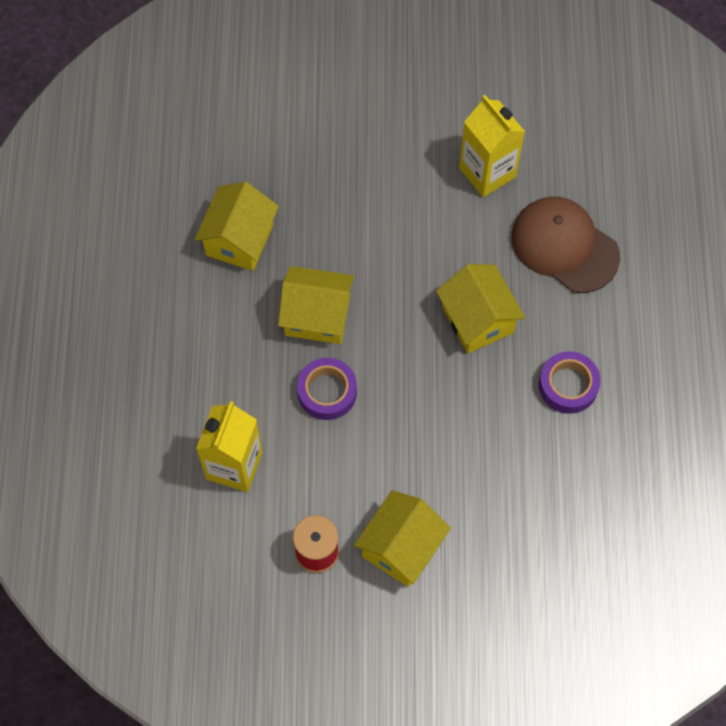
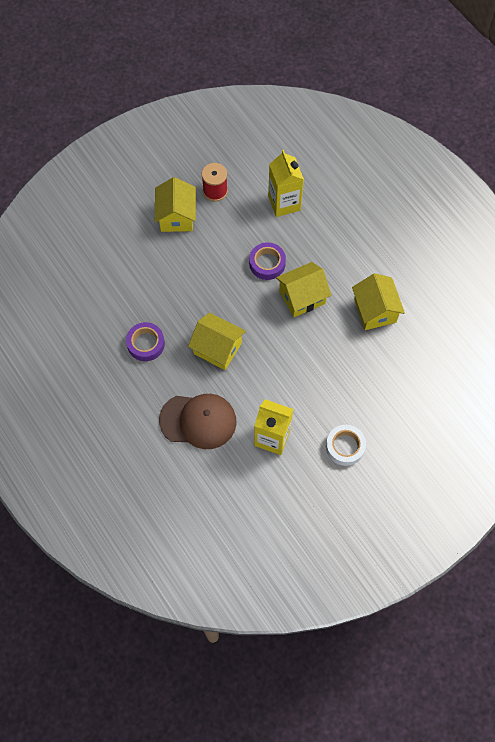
camera: 145 degrees right, 0 degrees up
none -> white tape [326,425,366,466]

